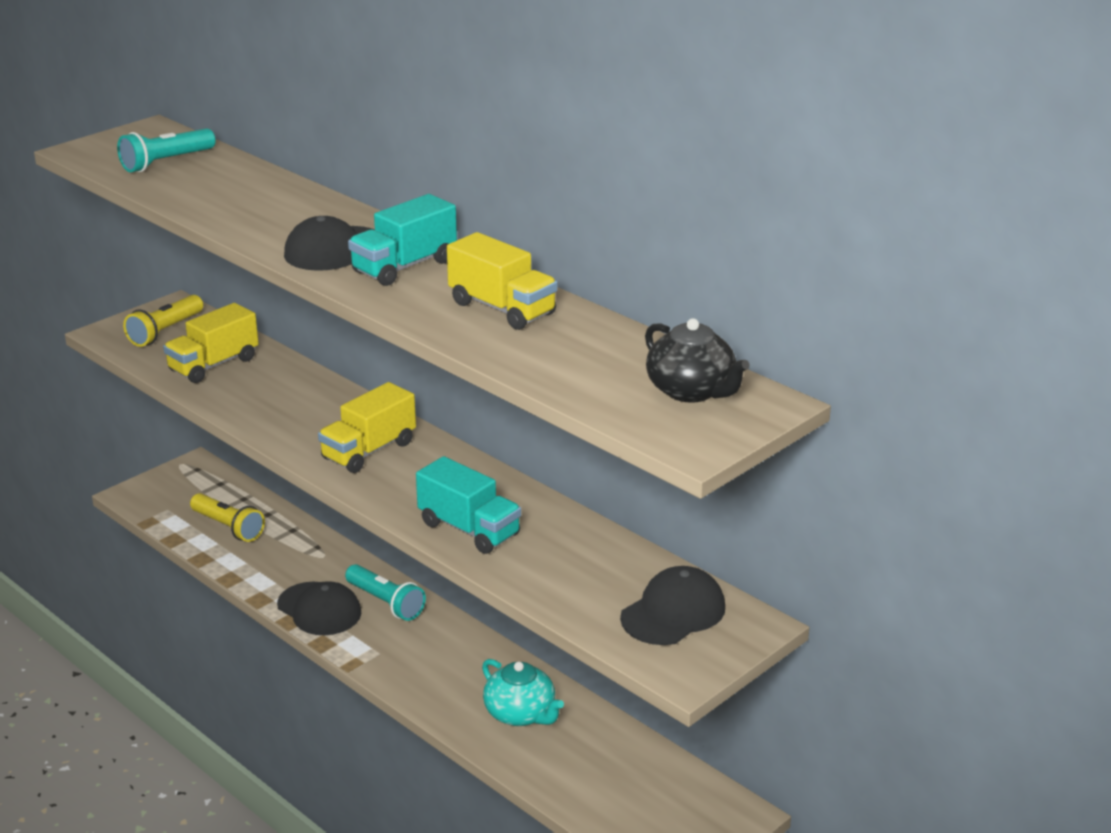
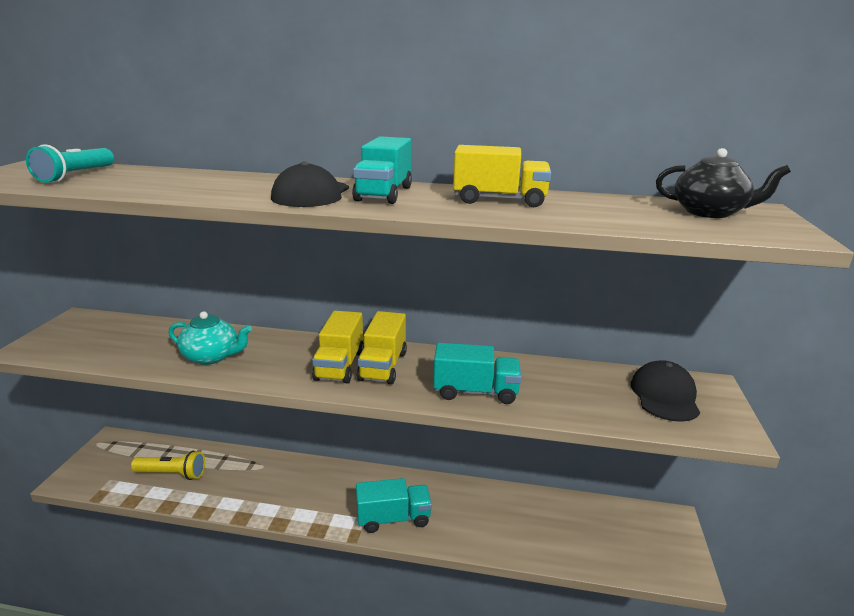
camera: 35 degrees left, 5 degrees down
yellow flashlight [123,295,203,347] -> none
yellow truck [163,303,259,383] -> yellow truck moved to [357,311,407,384]
black cap [277,581,361,635] -> none
turquoise flashlight [345,564,426,621] -> none
turquoise teapot [482,659,564,726] -> turquoise teapot moved to [169,311,252,365]
none -> turquoise truck [356,478,432,533]

